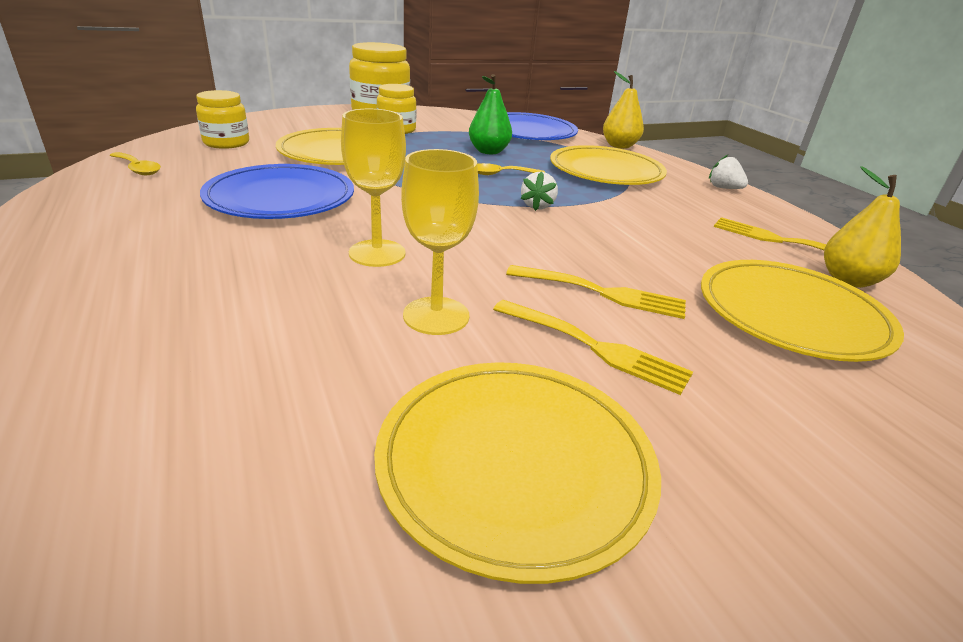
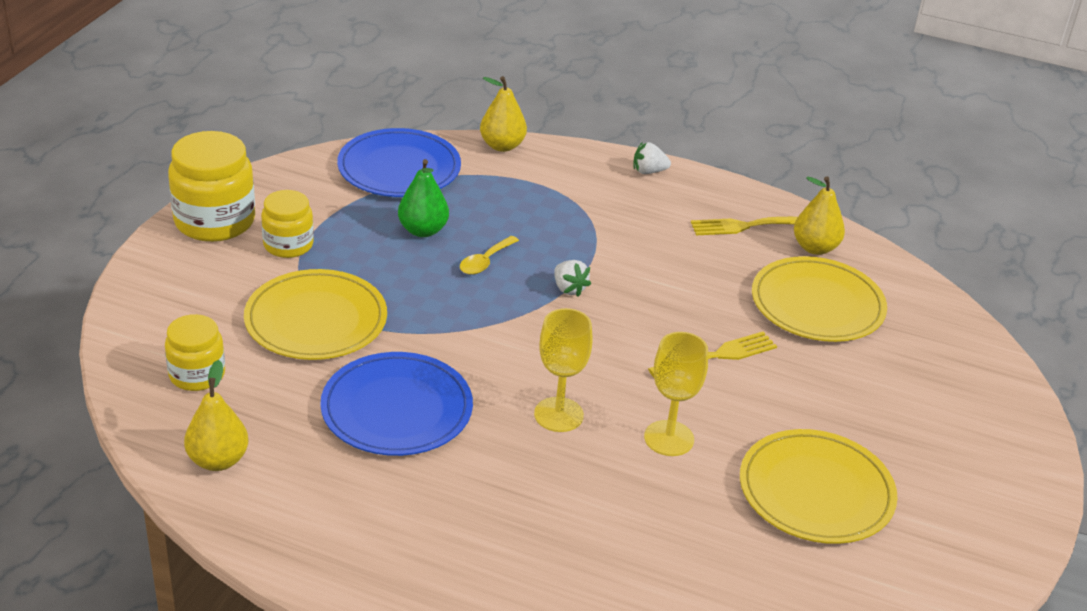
camera: 45 degrees left, 5 degrees up
yellow spoon [109,152,161,175] -> yellow pear [184,360,248,471]
yellow fork [493,300,693,395] -> none
yellow plate [550,145,667,185] -> none

